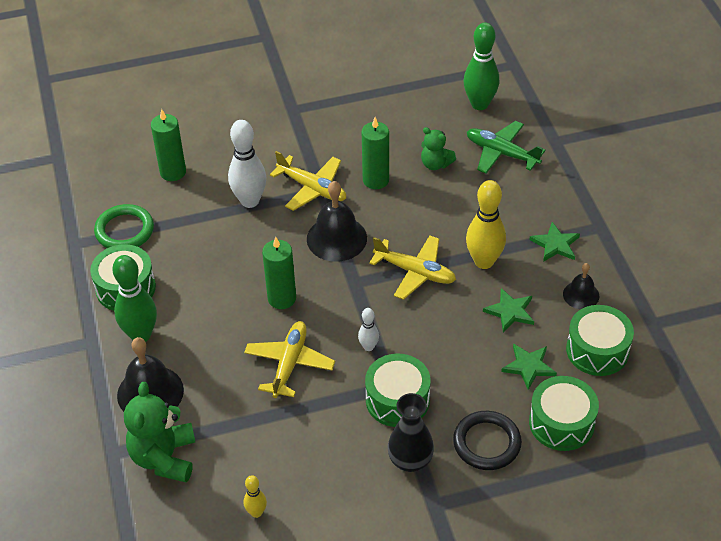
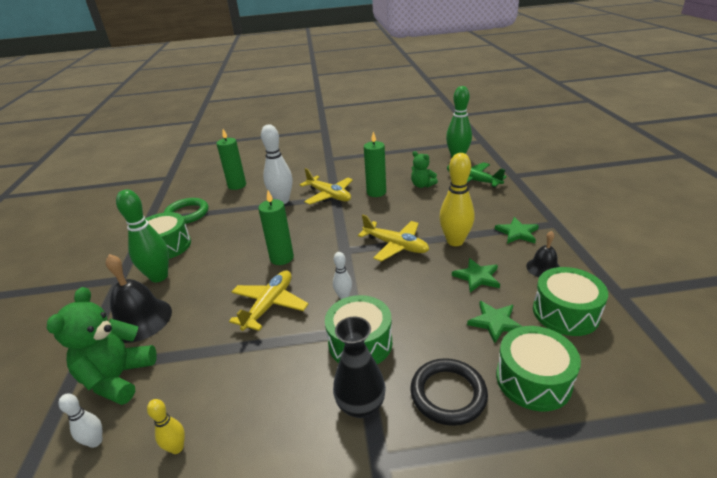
camera: 10 degrees right, 15 degrees down
black bell [307,181,367,262] -> none
none -> white bowling pin [58,393,102,448]

